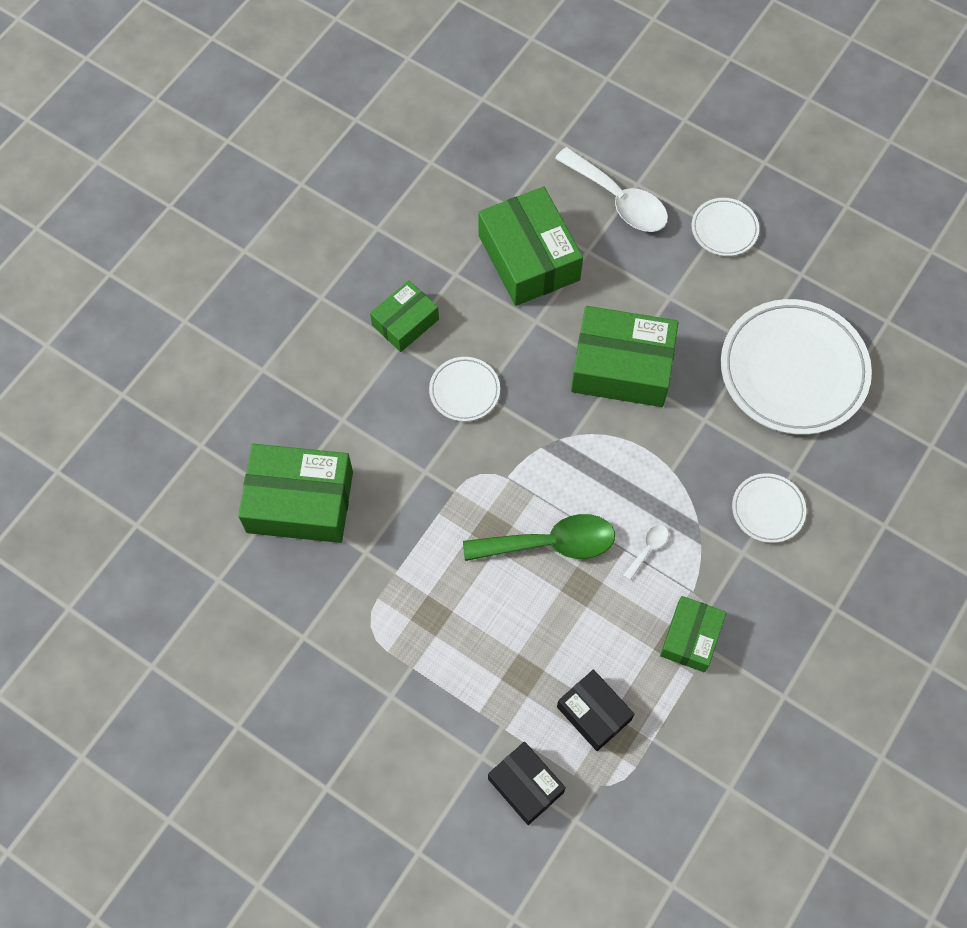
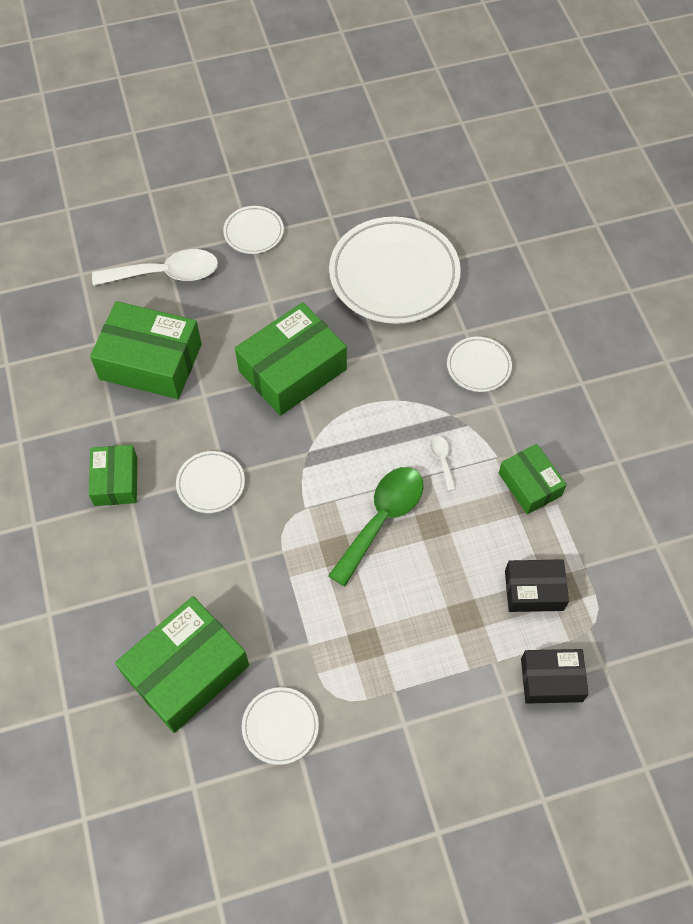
camera: 50 degrees left, 5 degrees down
none -> white plate [242,687,319,765]

